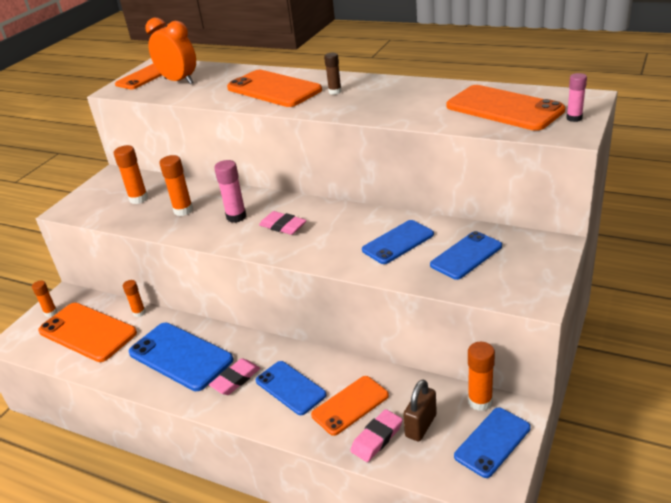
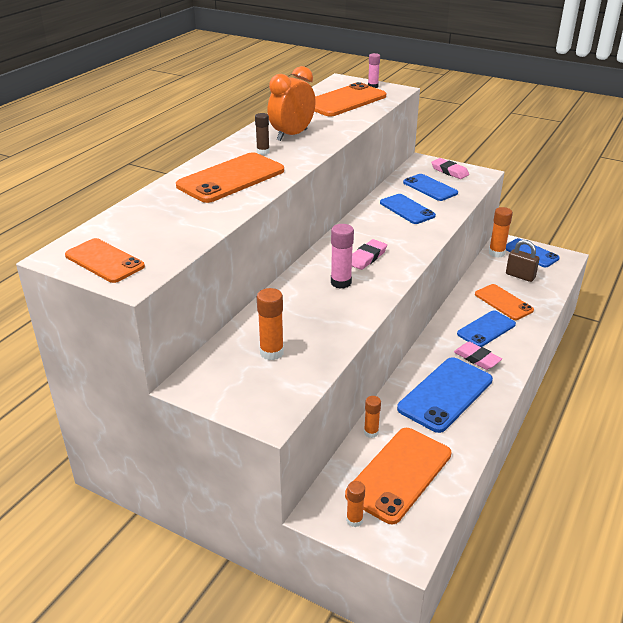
camera: 90 degrees left, 0 degrees up
orange clock [146,18,196,84] -> orange clock moved to [267,66,316,141]
orange glue stick [159,155,193,216] -> none
pink eraser [350,409,403,462] -> pink eraser moved to [431,158,469,179]

